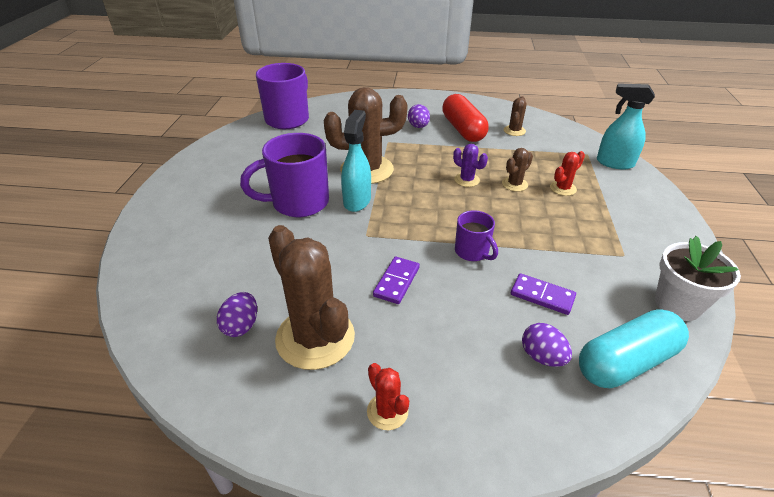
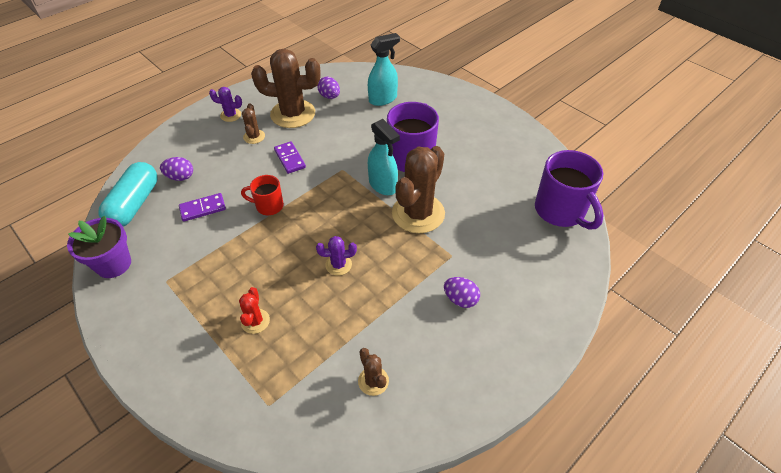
camera: 130 degrees right, 10 degrees up
red cactus [367,363,409,430] -> purple cactus [209,87,242,122]
red capsule [442,94,488,142] -> none
purple mug [455,210,498,261] -> red mug [241,175,284,215]
brown cactus [502,148,533,192] -> brown cactus moved to [242,103,265,144]
turquoise spray bottle [597,83,655,169] -> turquoise spray bottle moved to [368,33,400,106]
white flower pot [655,236,741,321] -> purple flower pot [67,216,131,278]

